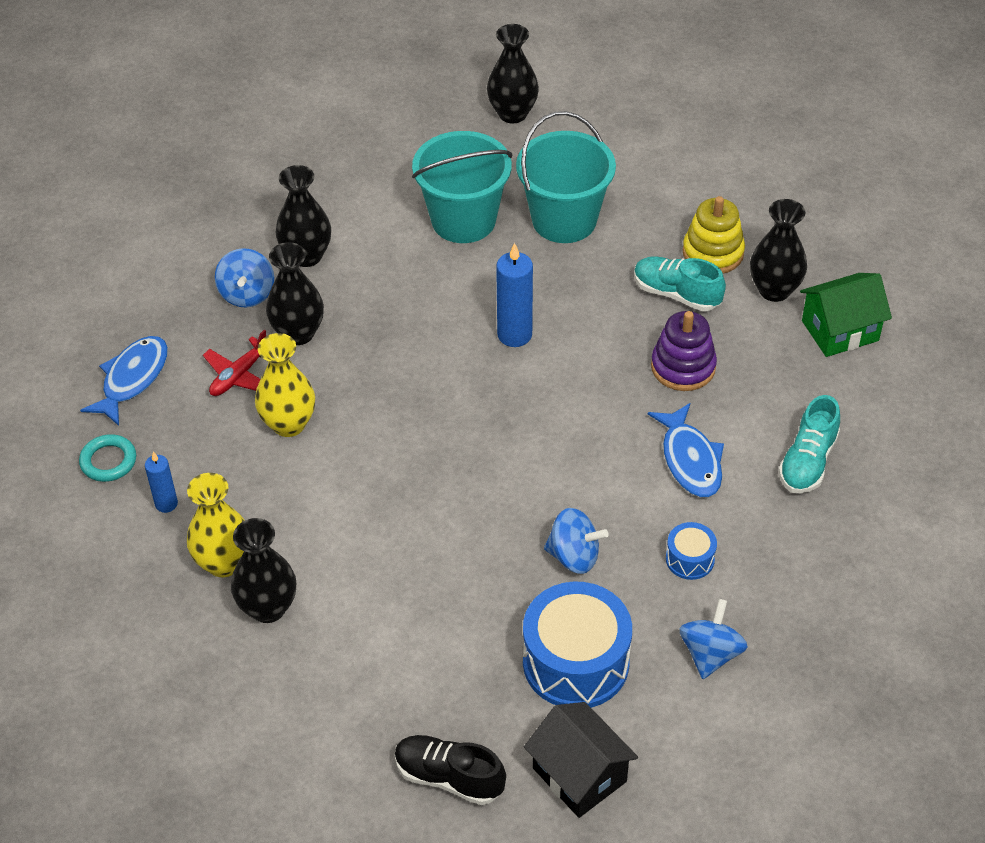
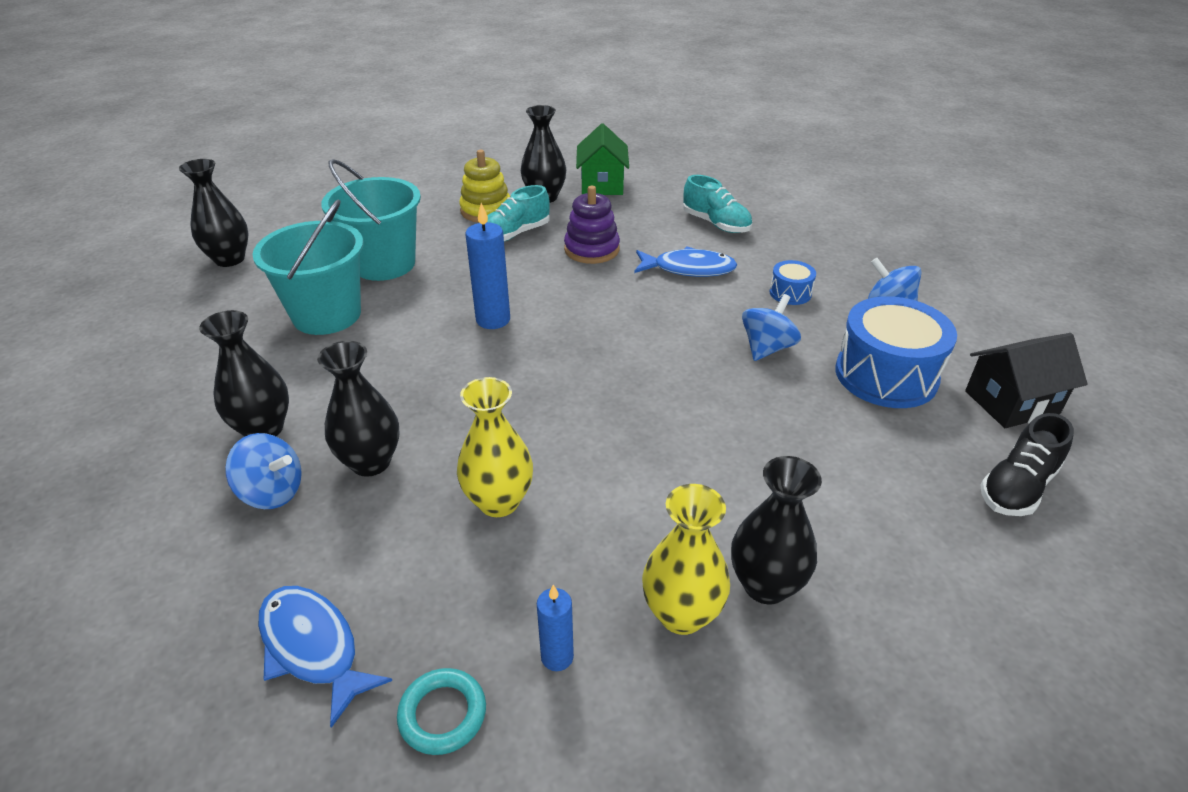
camera: 70 degrees left, 10 degrees down
red plane [203,330,266,396] -> none

